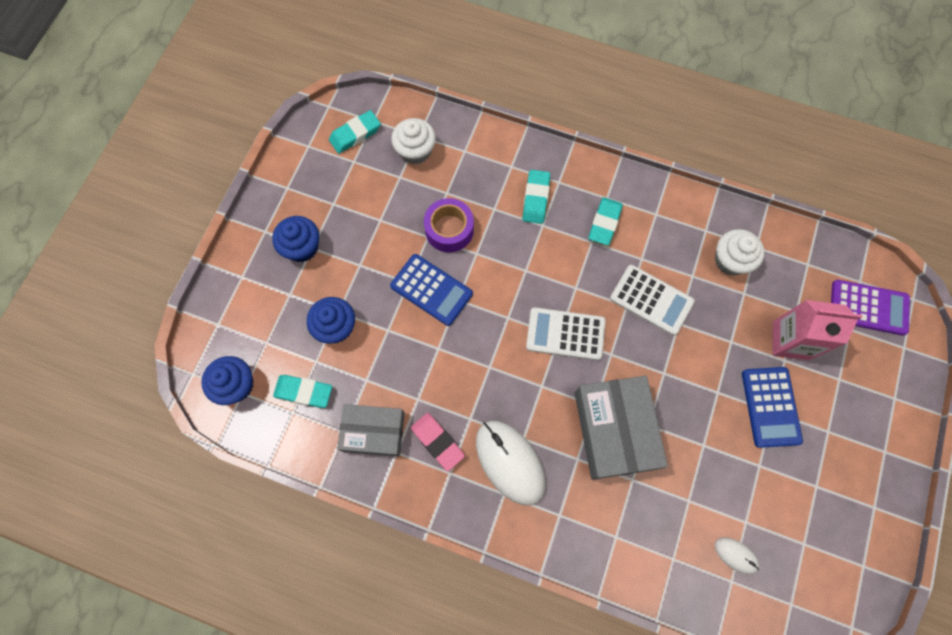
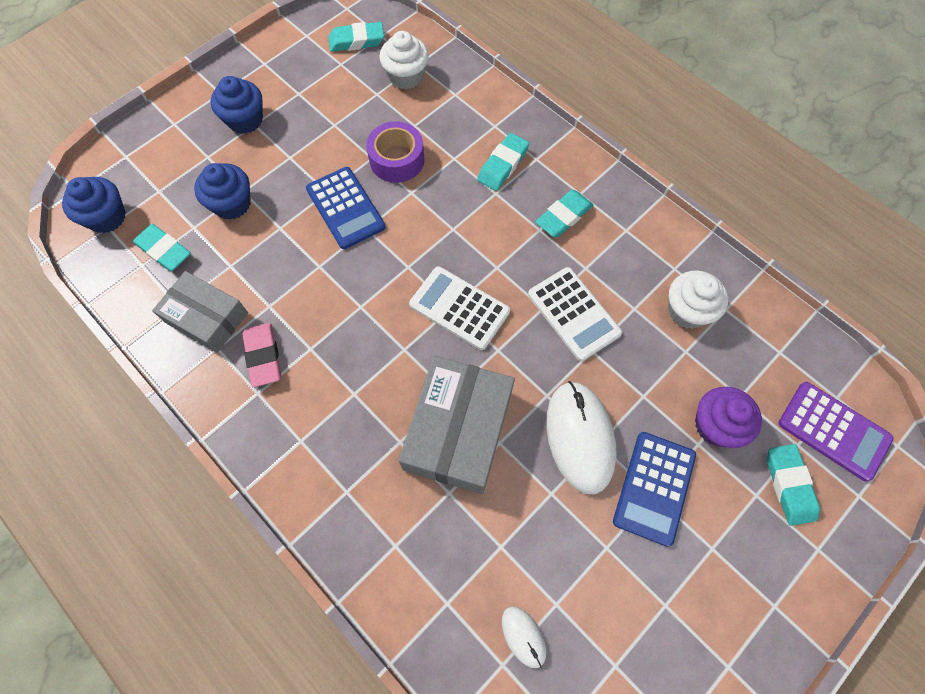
camera: 25 degrees right, 5 degrees down
white mouse [476,421,545,505] -> white mouse moved to [546,381,617,494]
pink carton [773,300,862,360] -> purple cupcake [695,387,762,448]
none -> turquoise eraser [767,444,820,526]

